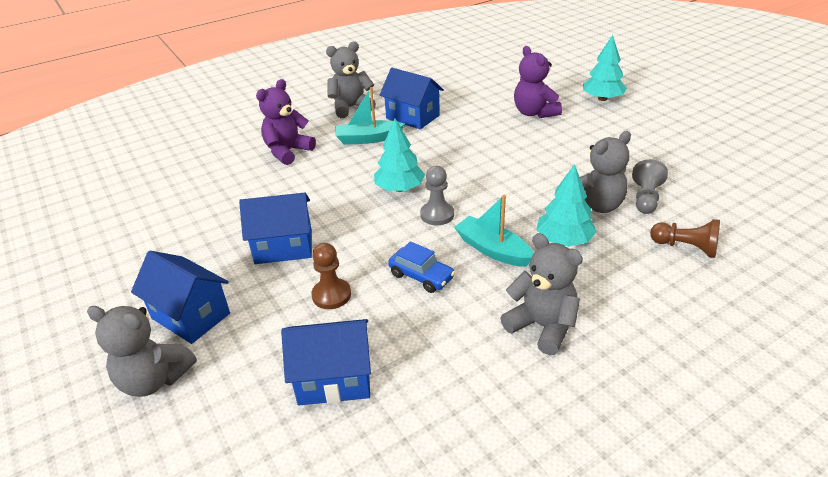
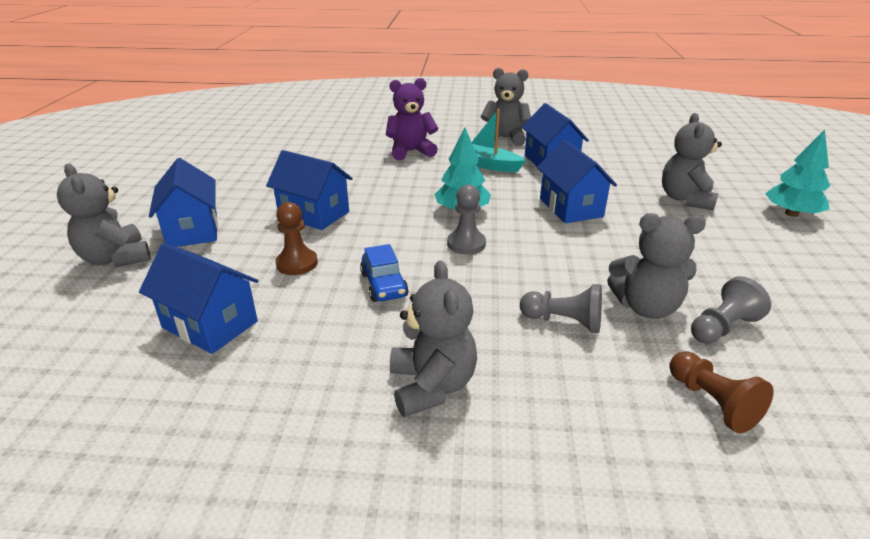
camera: 35 degrees right, 5 degrees down
turquoise boat [454,195,534,267] -> none
purple teddy bear [514,46,562,118] -> grey teddy bear [662,113,722,210]
turquoise tree [536,164,597,247] -> grey pawn [520,284,602,333]
none -> blue house [537,140,617,223]

